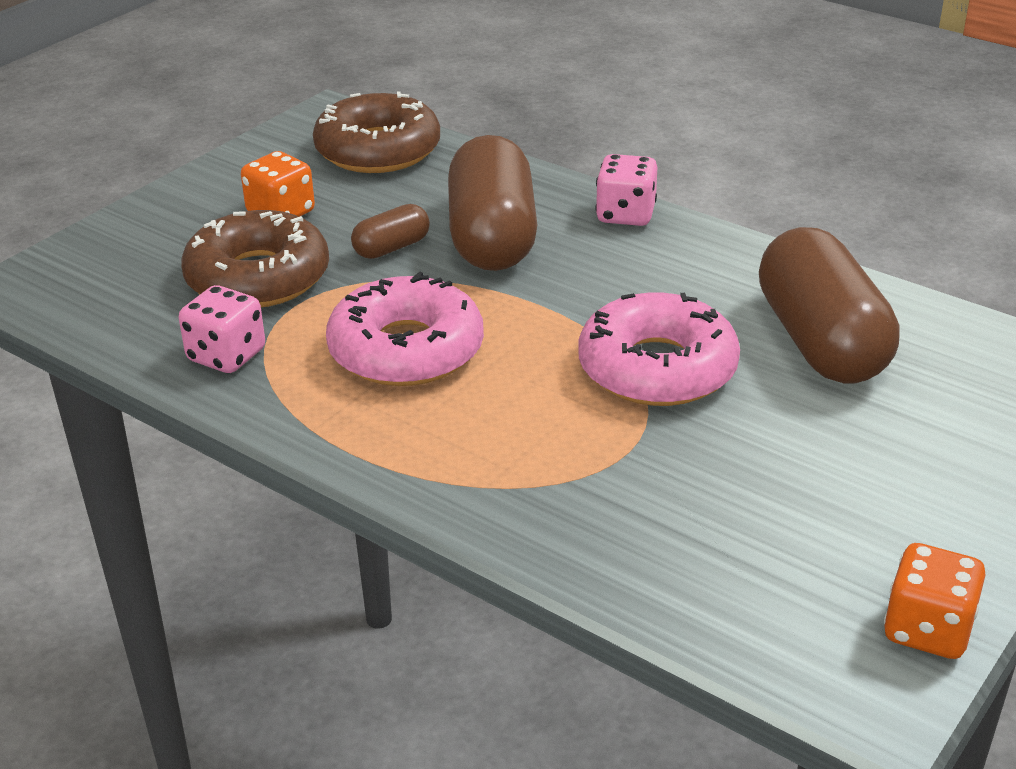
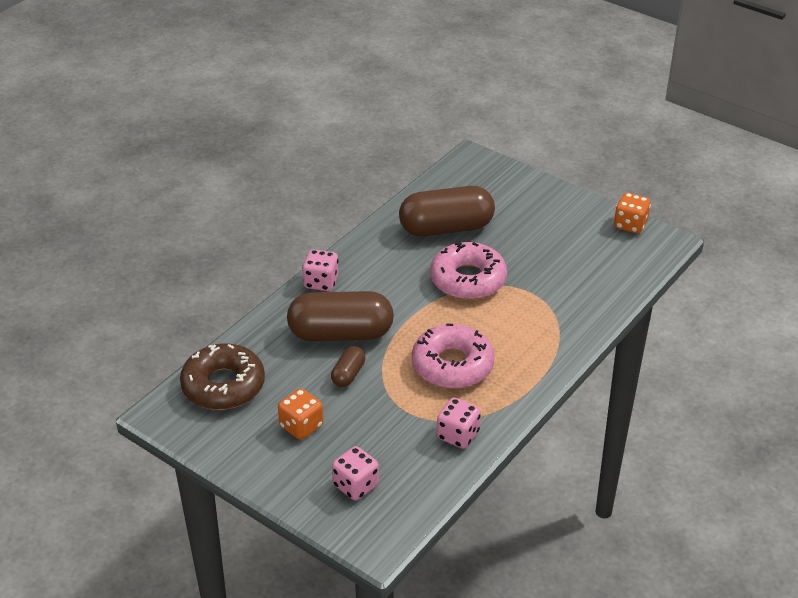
camera: 90 degrees left, 5 degrees up
brown donut [181,210,329,307] -> none
brown capsule [351,204,430,259] -> brown capsule turned 60 degrees clockwise [331,346,365,387]
none -> pink dice [332,446,379,501]

